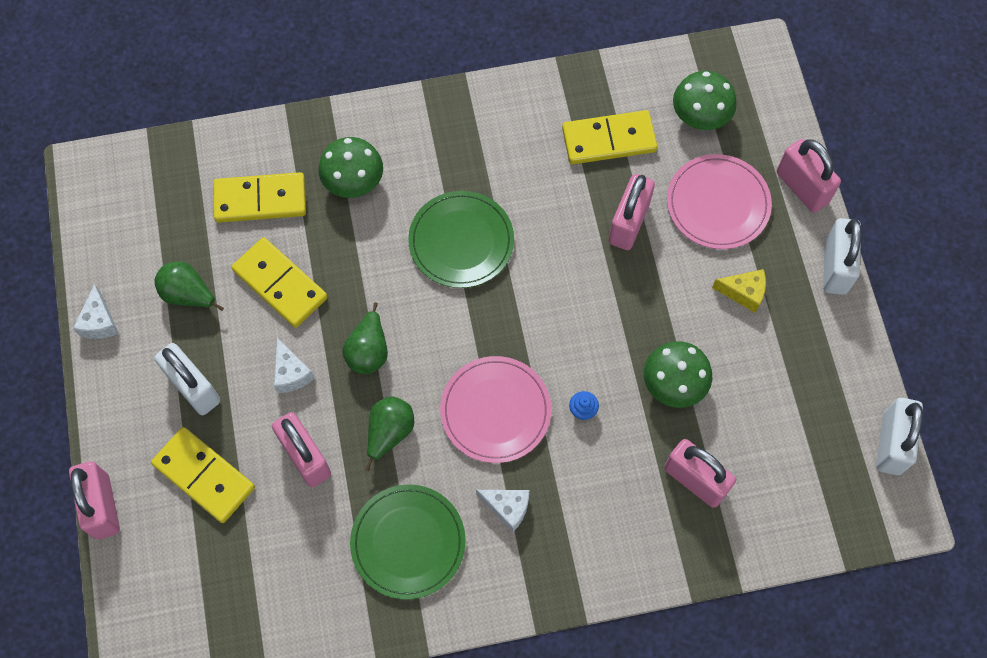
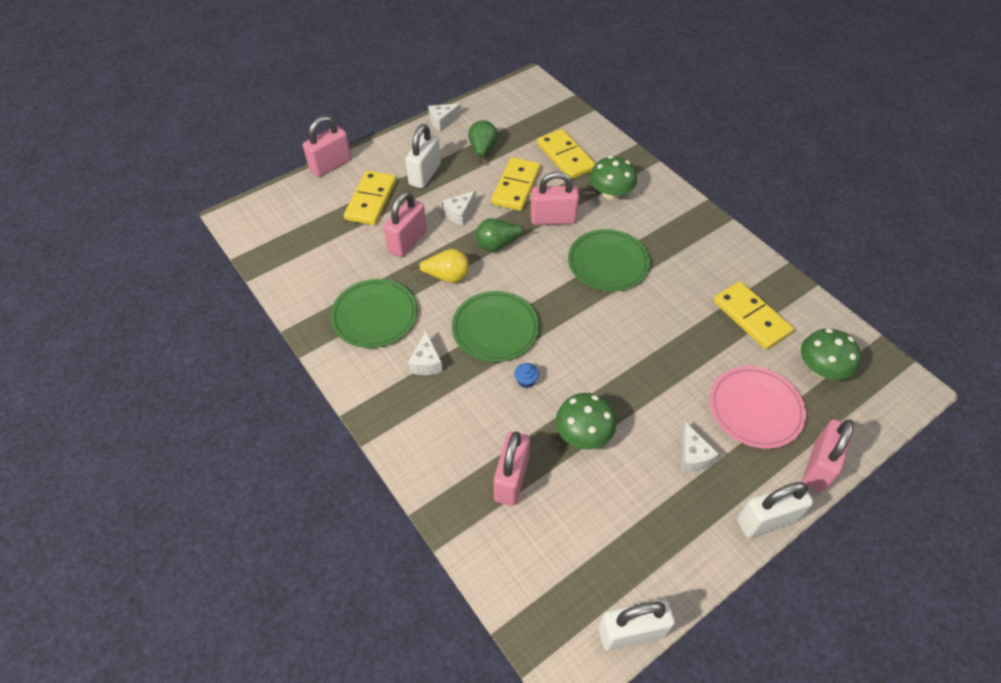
camera: 65 degrees right, 15 degrees down
green pear [365,396,414,471] -> yellow pear [411,249,469,283]
pink plate [440,356,551,463] -> green plate [452,291,539,362]
pink padlock [609,174,655,250] -> pink padlock moved to [531,171,579,225]
yellow cheese [712,269,766,313] -> white cheese [681,422,719,472]

